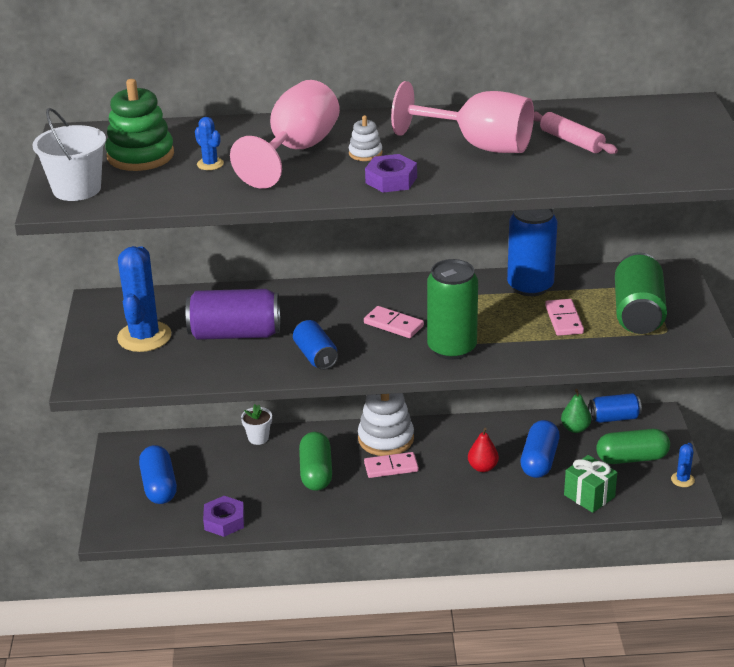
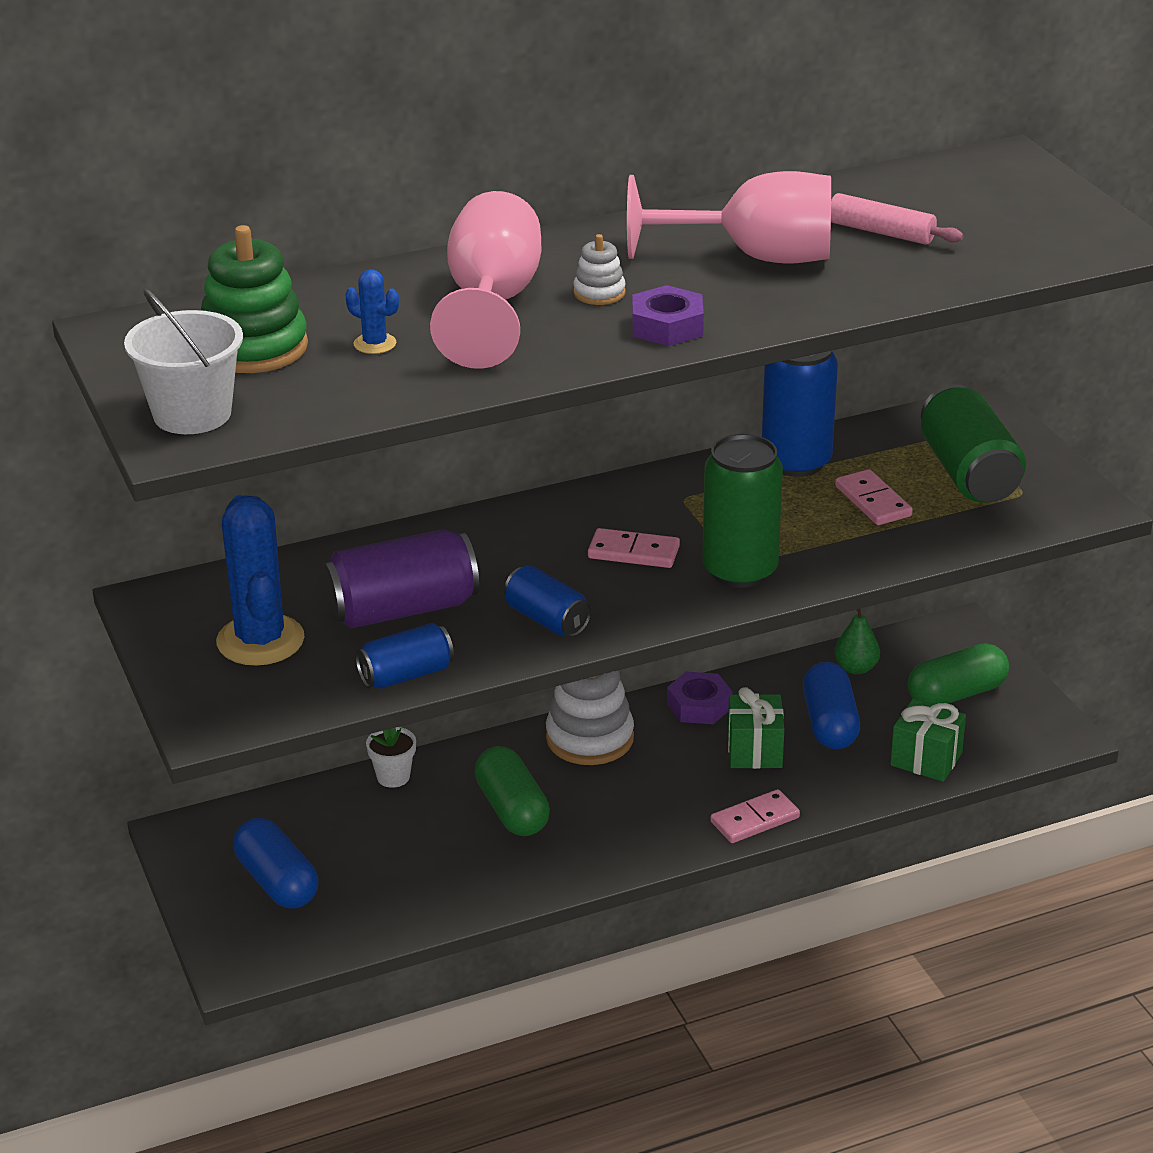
camera: 20 degrees left, 0 degrees up
purple nut [203,496,244,537] -> purple nut moved to [667,672,733,724]
pink domino [364,452,419,478] -> pink domino moved to [711,789,800,843]
red pear [468,428,499,472] -> green gift [728,687,784,769]
blue can [589,393,642,423] -> blue can moved to [355,623,454,689]
blue cactus [671,443,695,487] -> none

